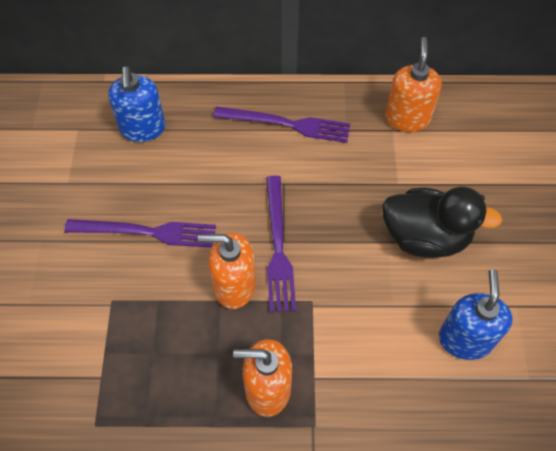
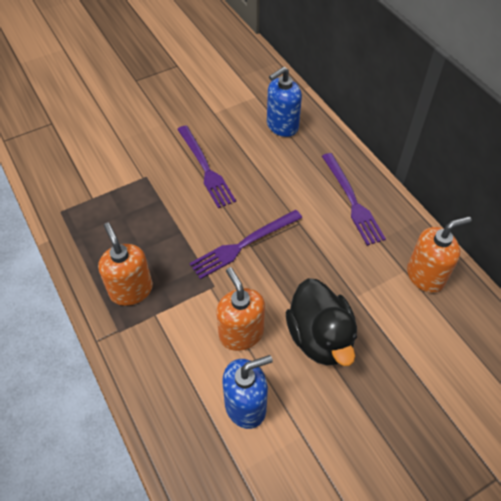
camera: 60 degrees right, 5 degrees down
orange soap dispenser [198,233,256,309] -> orange soap dispenser moved to [216,267,265,351]

